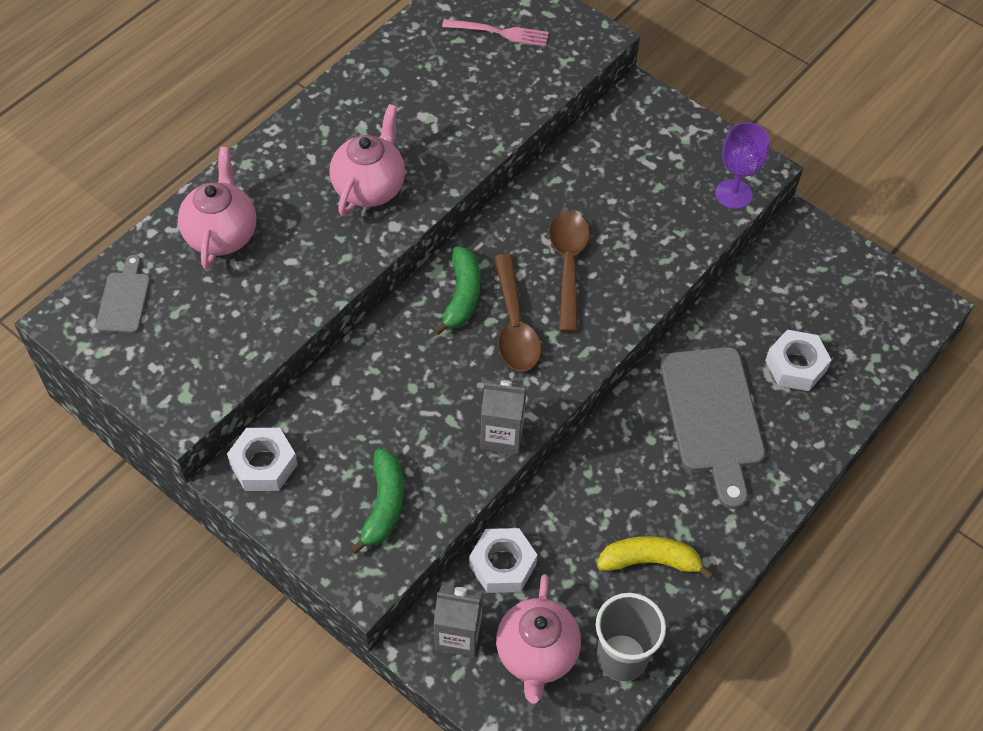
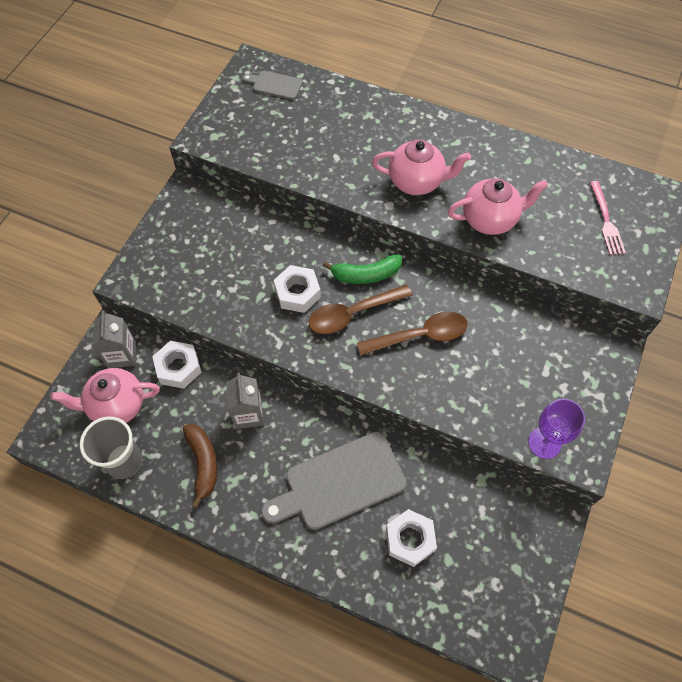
camera: 75 degrees right, 5 degrees up
grey cutting board [96,255,150,333] -> grey cutting board turned 150 degrees counterclockwise [242,71,303,100]
pink teapot [178,147,256,270] -> pink teapot moved to [448,179,548,235]
white nut [227,428,298,491] -> white nut moved to [274,265,321,313]
green banana [350,448,404,554] -> none
grey carton [480,380,527,454] -> grey carton moved to [226,373,264,429]
yellow banana [597,536,713,580] -> brown banana [183,424,217,508]

